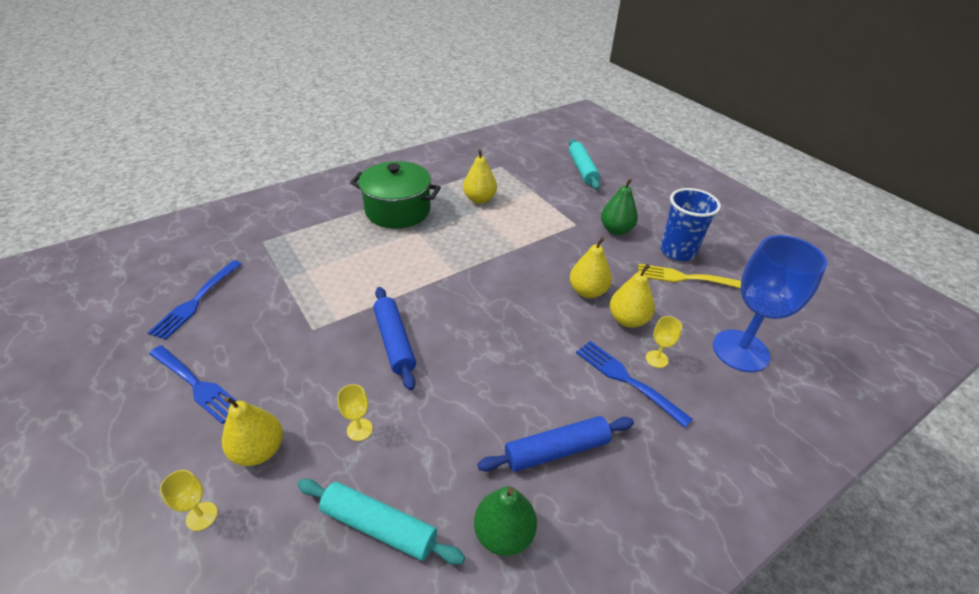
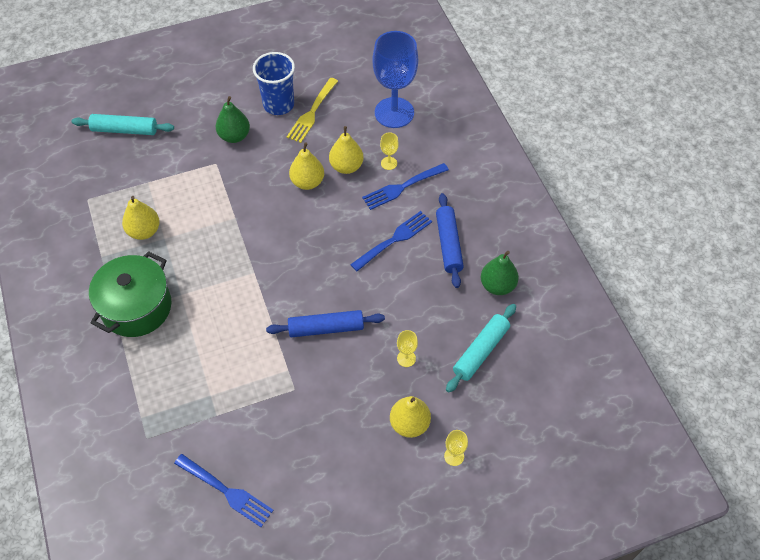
camera: 75 degrees left, 15 degrees up
blue fork [149,345,237,424] -> blue fork moved to [350,211,432,271]

